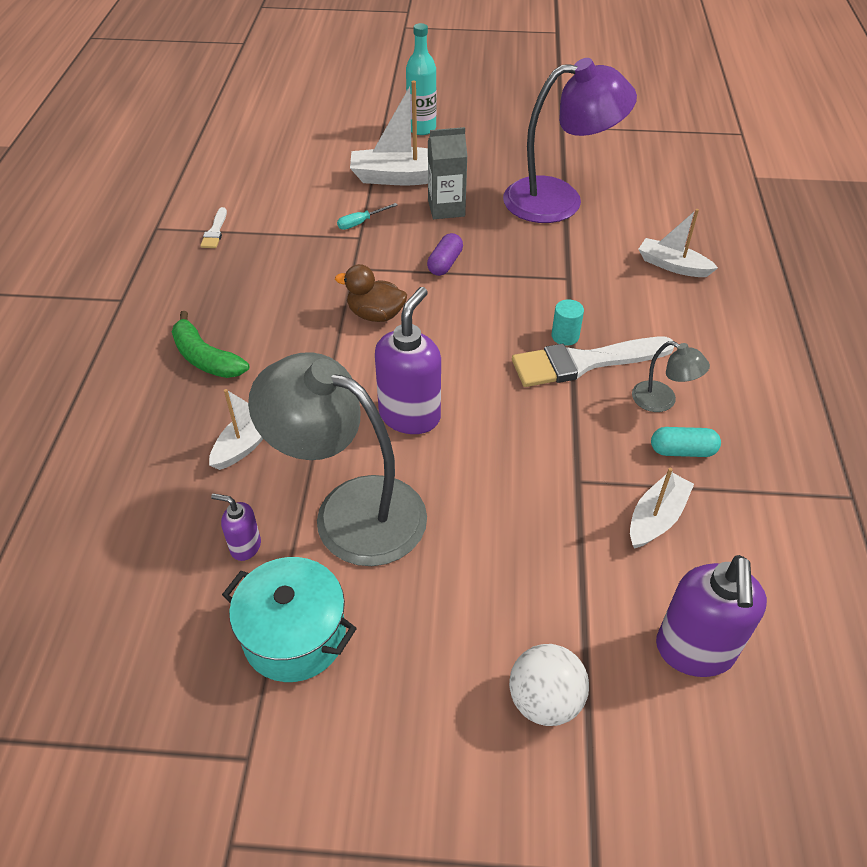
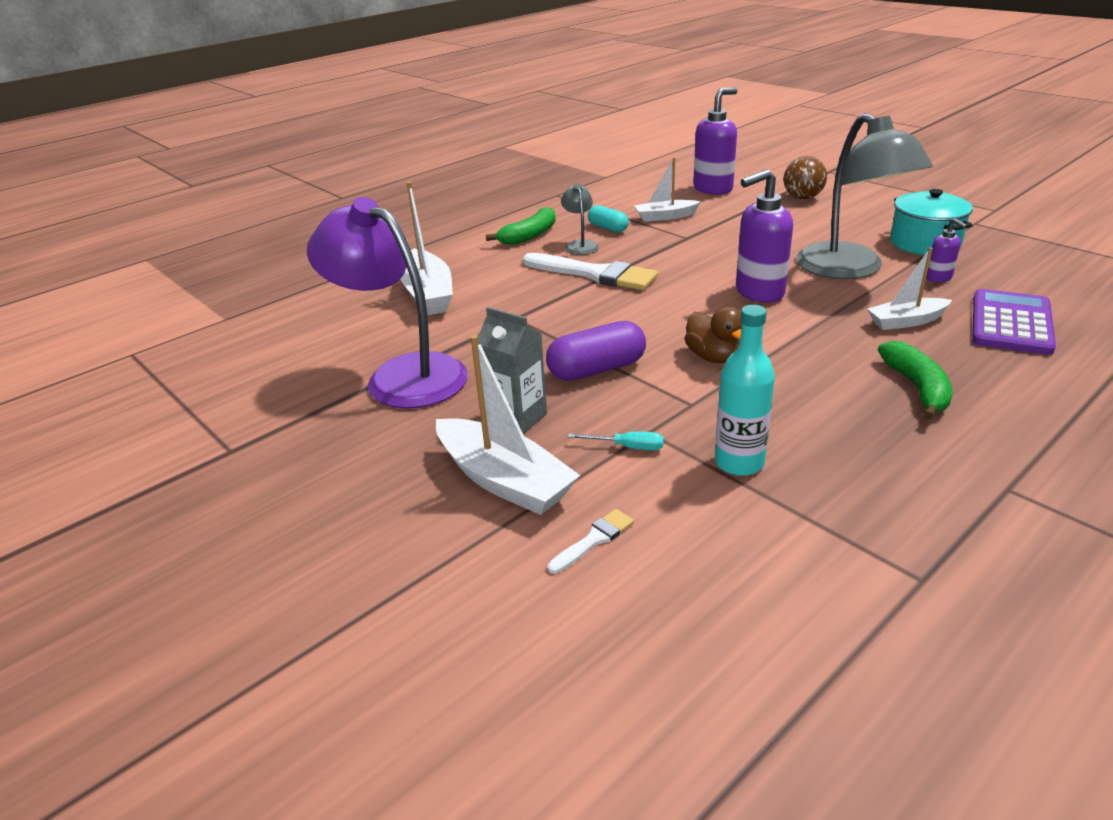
camera: 135 degrees left, 15 degrees down
white brush [200,207,227,248] -> white brush moved to [548,509,634,574]
turquoise bottle [406,23,437,135] -> turquoise bottle moved to [715,305,775,476]
purple capsule [427,233,463,276] -> purple capsule [546,321,646,381], size x1.60
white ball [509,644,589,726] -> brown ball [784,156,827,199]
turquoise cylinder [552,299,584,346] -> none
white boat [638,209,718,277] -> white boat [400,181,453,315], size x1.61
none -> green banana [486,207,556,245]
none -> purple calculator [972,289,1056,355]

